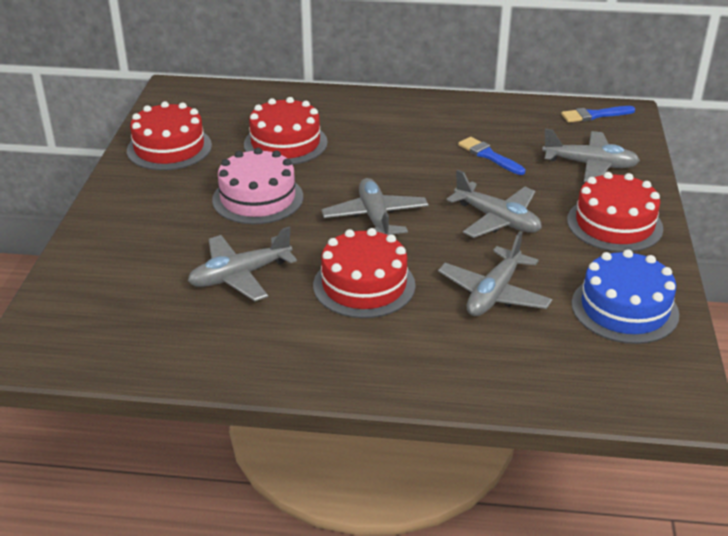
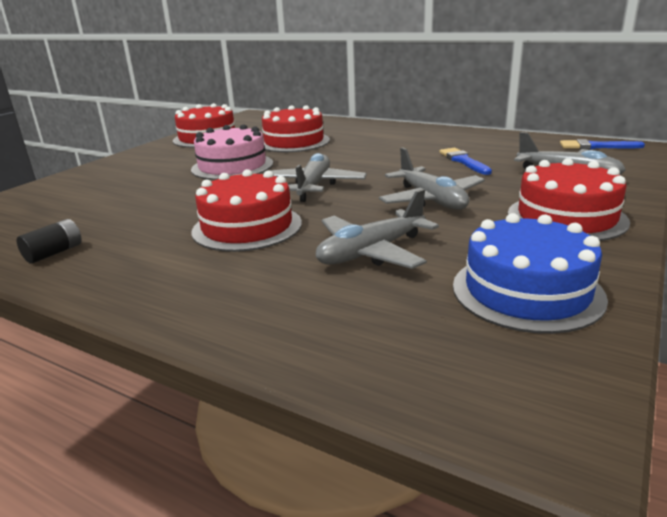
camera: 25 degrees right, 10 degrees down
grey plane [188,227,297,301] -> none
none -> black battery [16,219,82,264]

